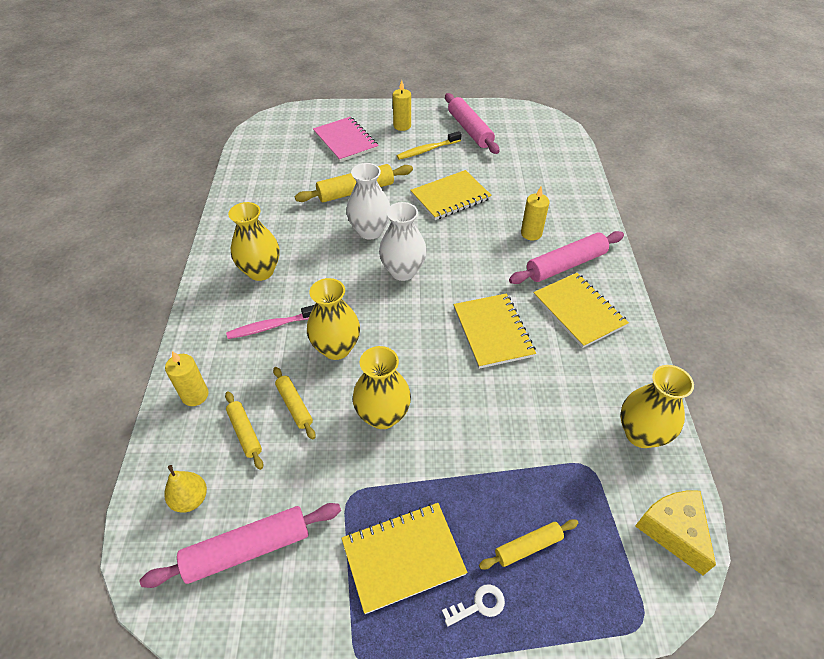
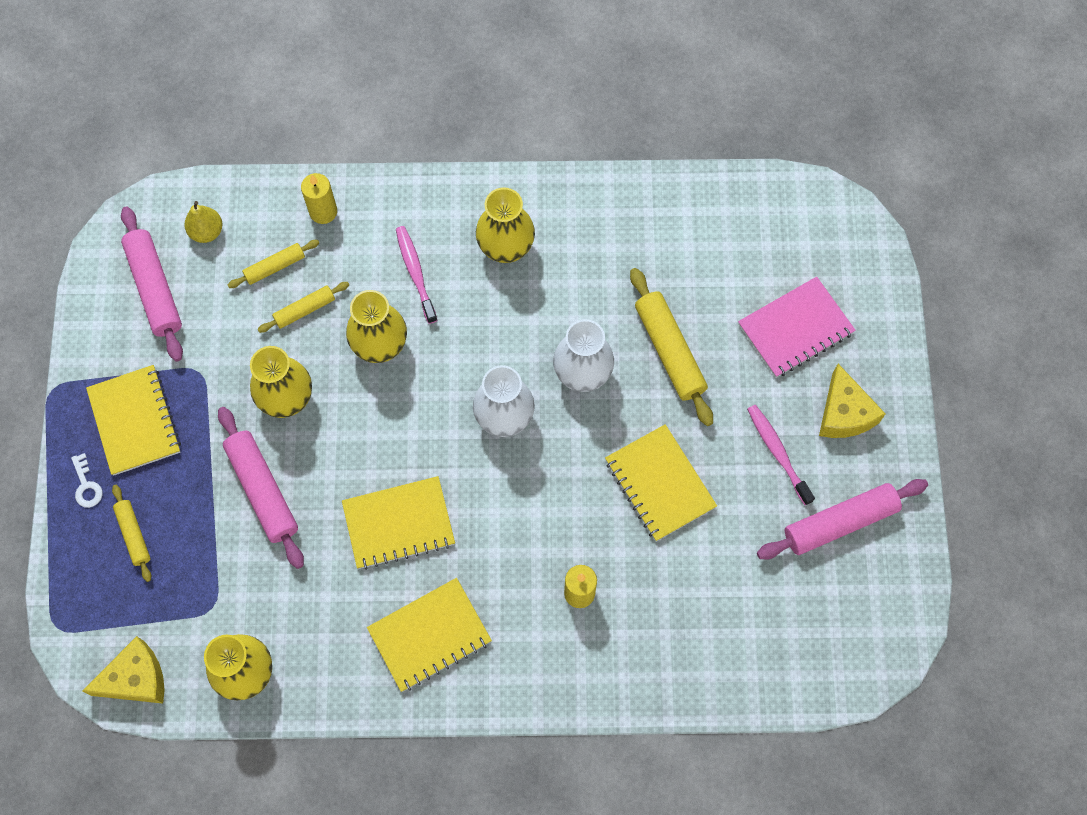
camera: 90 degrees right, 20 degrees up
yellow candle [393,80,411,131] -> yellow cheese [819,364,886,438]
yellow toothbrush [397,131,462,160] -> pink toothbrush [747,405,815,505]
pink rolling pin [509,231,624,284] -> pink rolling pin moved to [218,407,304,569]

